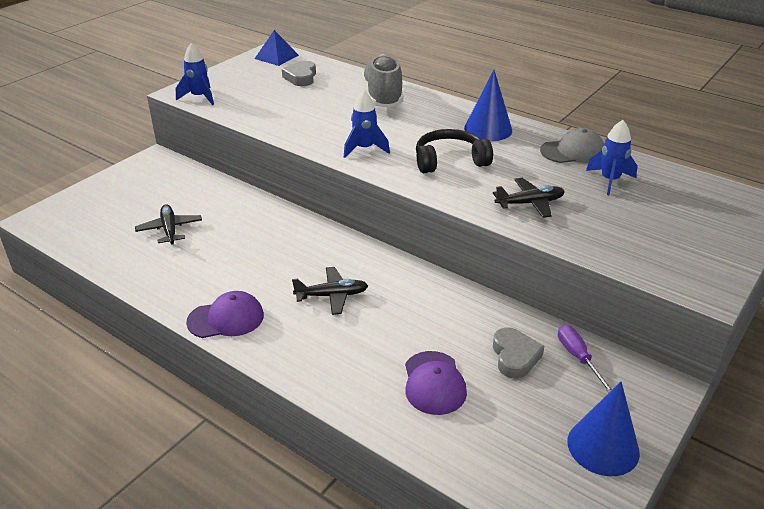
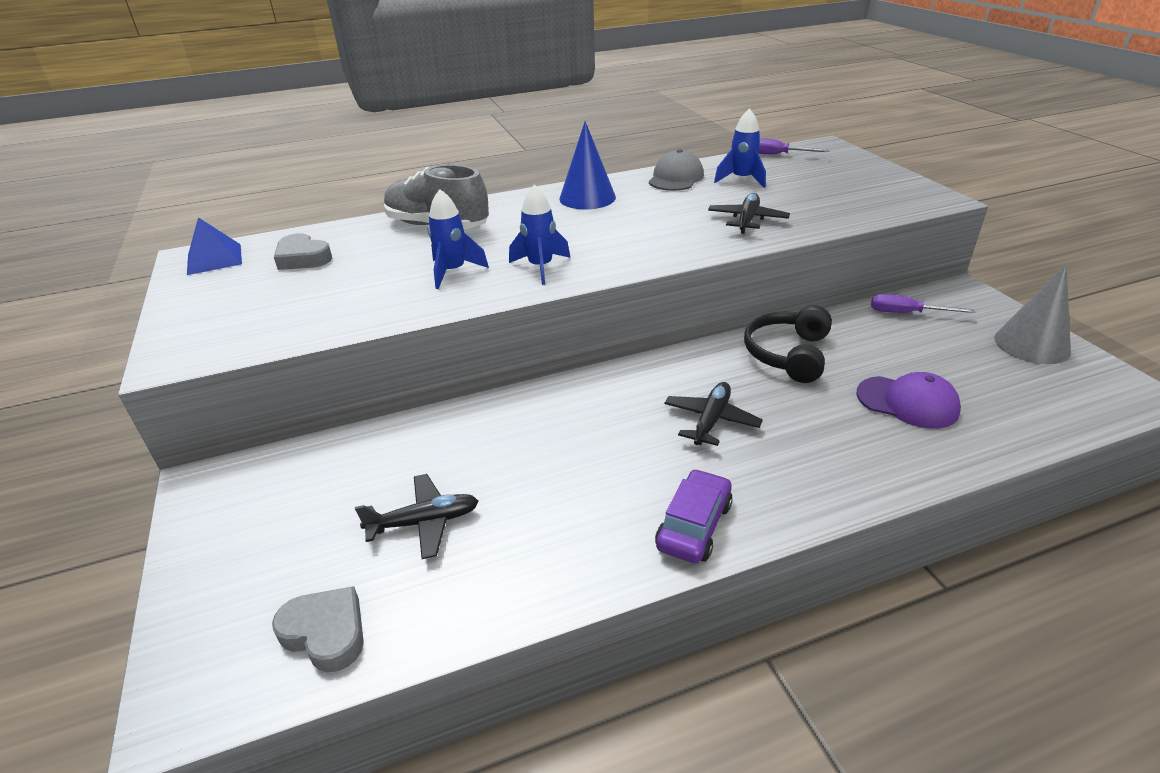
camera: 55 degrees left, 0 degrees up
black plane [135,204,202,245] -> black plane turned 150 degrees clockwise [355,474,478,559]
blue rocket [176,43,214,105] -> blue rocket moved to [428,189,489,289]
purple cap [186,291,264,338] -> purple car [655,469,733,563]
black headphones [416,129,493,173] -> black headphones moved to [744,305,832,383]
grey heart [493,327,544,379] -> grey heart moved to [272,586,364,672]
blue cone [567,382,640,476] -> grey cone [994,264,1071,364]
none -> purple screwdriver [758,138,830,154]

